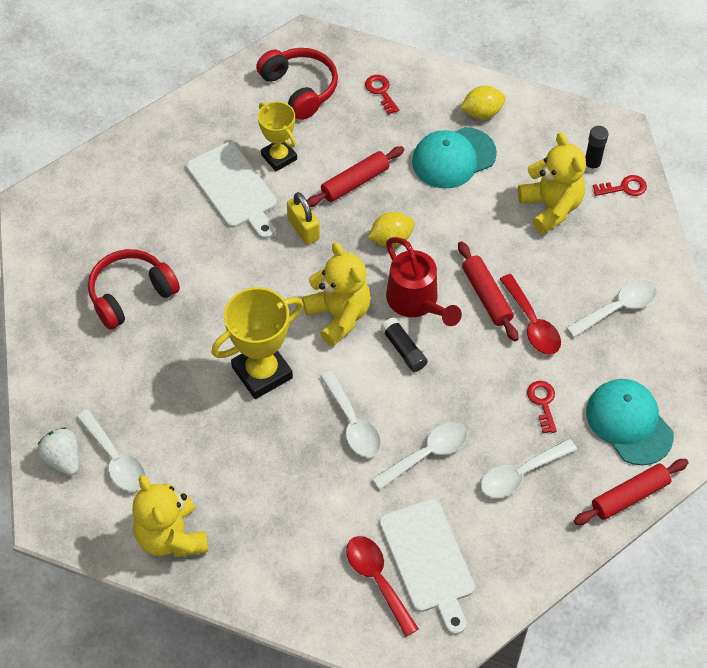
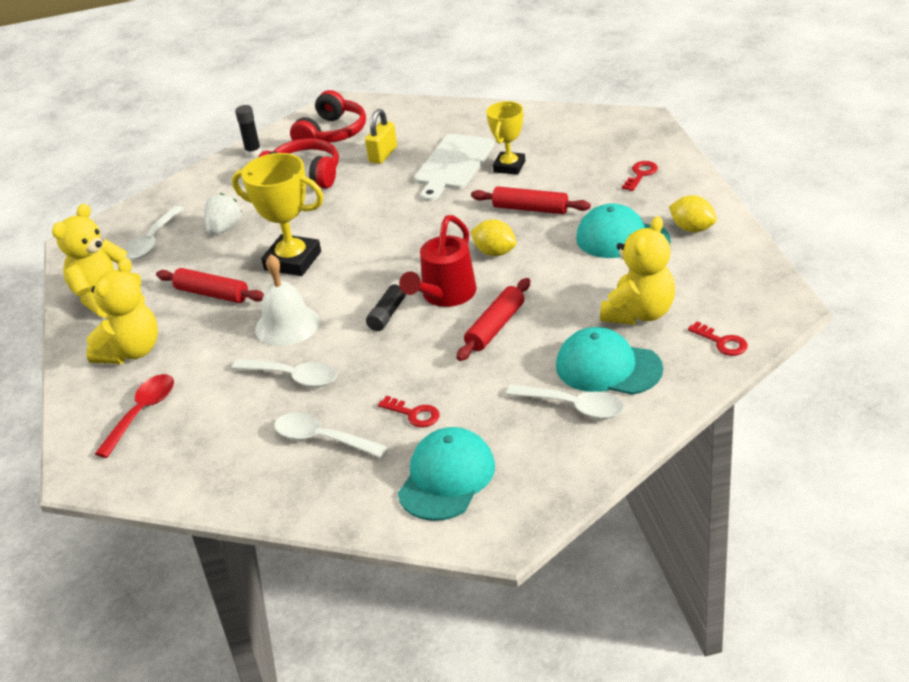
camera: 60 degrees right, 20 degrees down
white strawberry [37,427,79,476] -> white strawberry moved to [204,193,242,235]
red headphones [256,48,338,120] -> red headphones moved to [290,90,366,142]
yellow padlock [287,192,320,245] -> yellow padlock moved to [365,109,397,164]
yellow teddy bear [302,242,371,346] -> yellow teddy bear moved to [86,258,158,364]
white spoon [320,371,381,457] -> white bell [255,254,319,346]
white cutting board [379,499,475,635] -> none
red spoon [500,274,561,355] -> none
red key [527,381,557,433] -> red key turned 75 degrees clockwise [378,396,439,427]
red rolling pin [574,459,689,525] -> red rolling pin moved to [156,268,264,303]
black glue stick [585,126,608,173] -> black glue stick moved to [235,105,261,157]
none -> turquoise cap [556,327,663,395]

